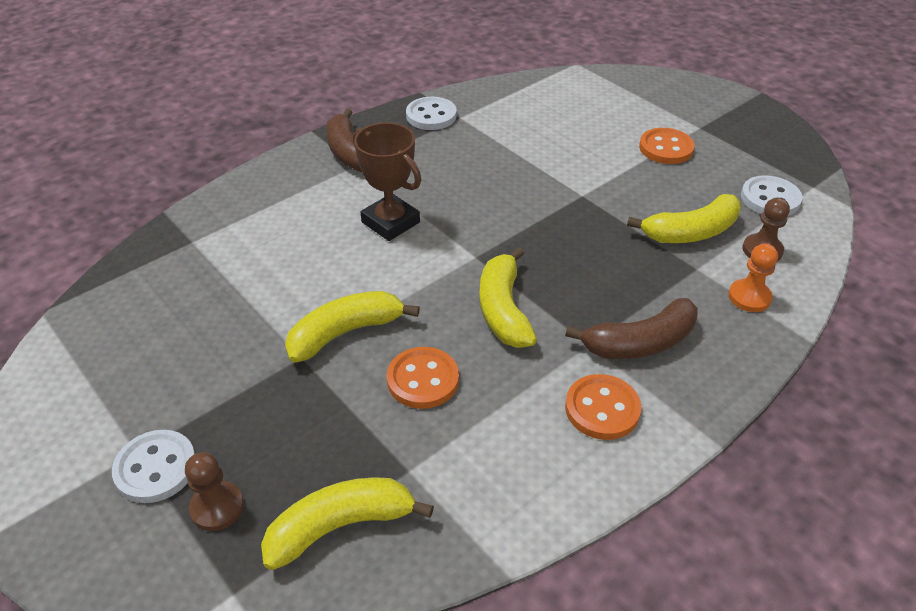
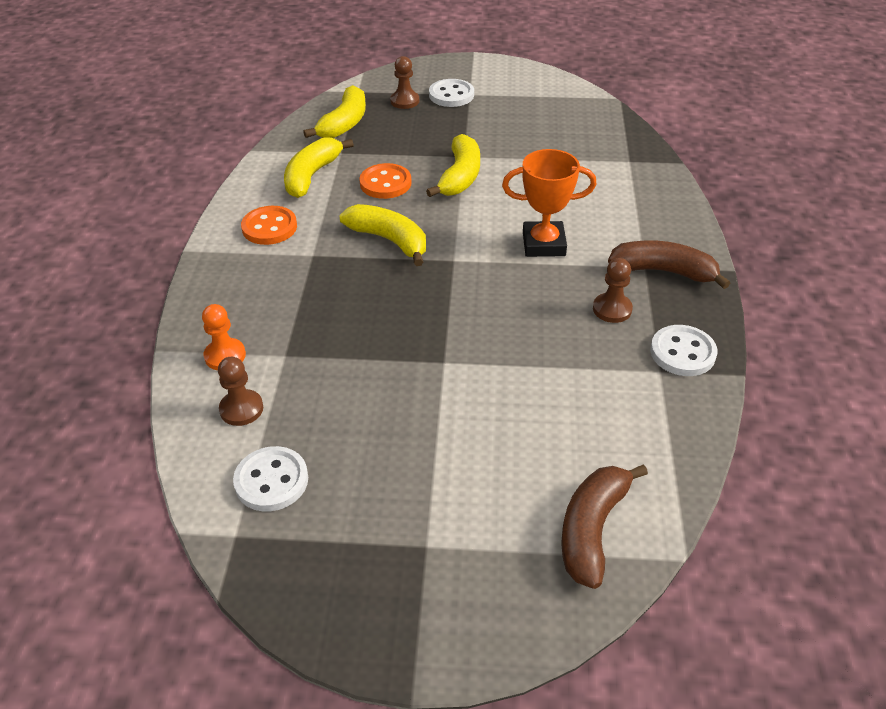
camera: 135 degrees right, 0 degrees up
brown trophy [353,122,421,241] -> orange trophy [502,149,596,257]
brown banana [565,298,698,359] -> brown banana moved to [561,464,648,589]
yellow banana [627,194,741,243] -> yellow banana moved to [284,137,354,198]
orange button [639,128,695,164] -> none
none -> brown pawn [593,258,633,323]

